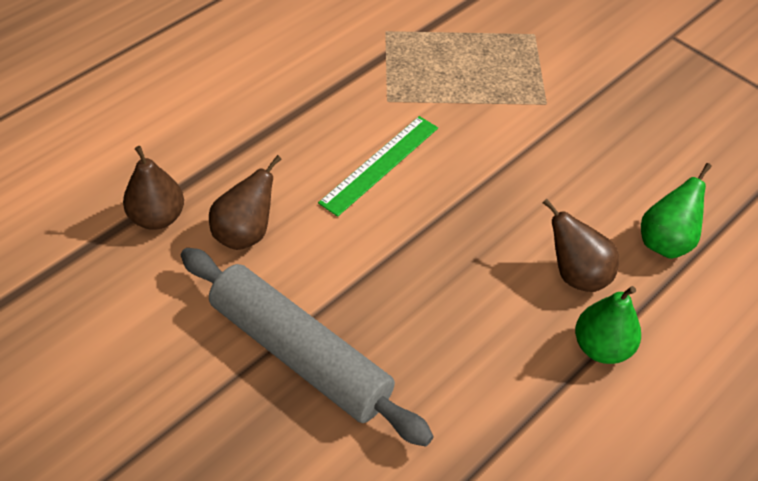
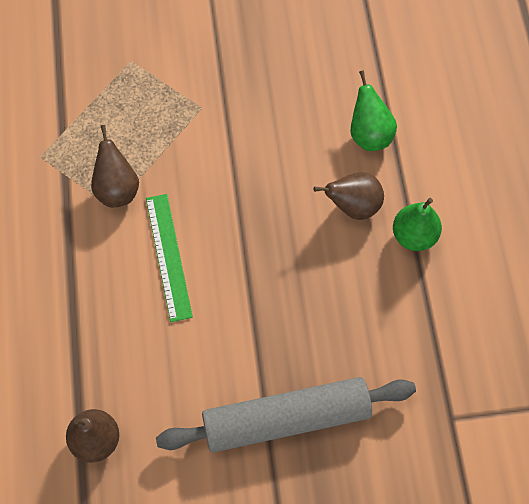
camera: 50 degrees left, 15 degrees up
brown pear [209,155,282,250] -> brown pear moved to [91,125,139,207]

